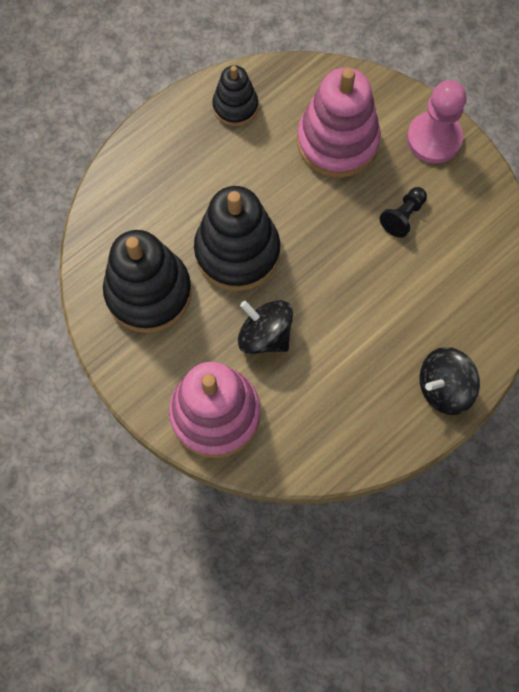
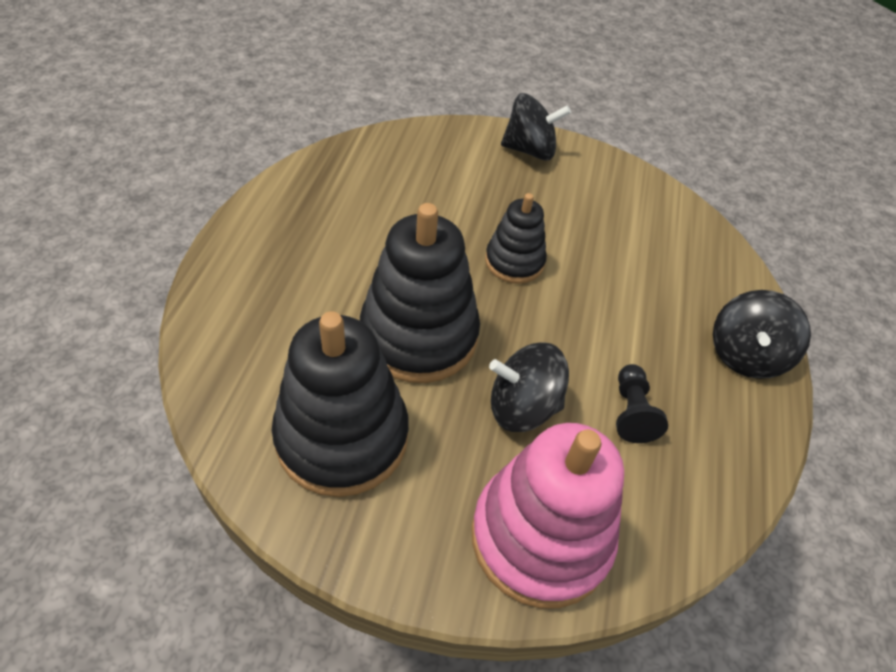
camera: 40 degrees left, 20 degrees down
black stacking toy [212,65,258,126] -> black stacking toy moved to [485,193,547,284]
pink stacking toy [297,68,381,177] -> none
black pawn [380,187,427,238] -> black pawn moved to [616,364,668,443]
pink pawn [407,80,467,164] -> black spinning top [501,93,571,160]

